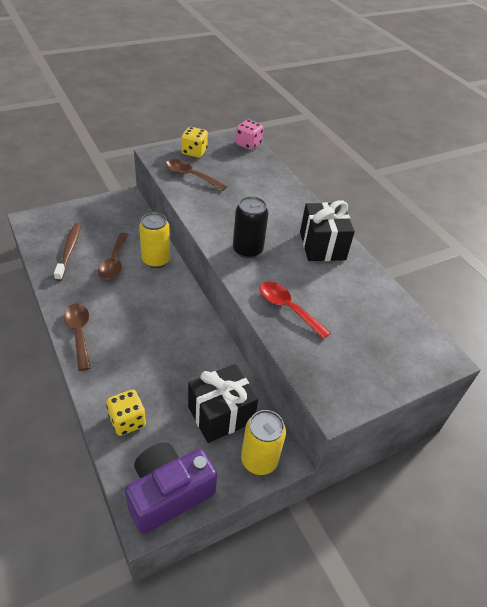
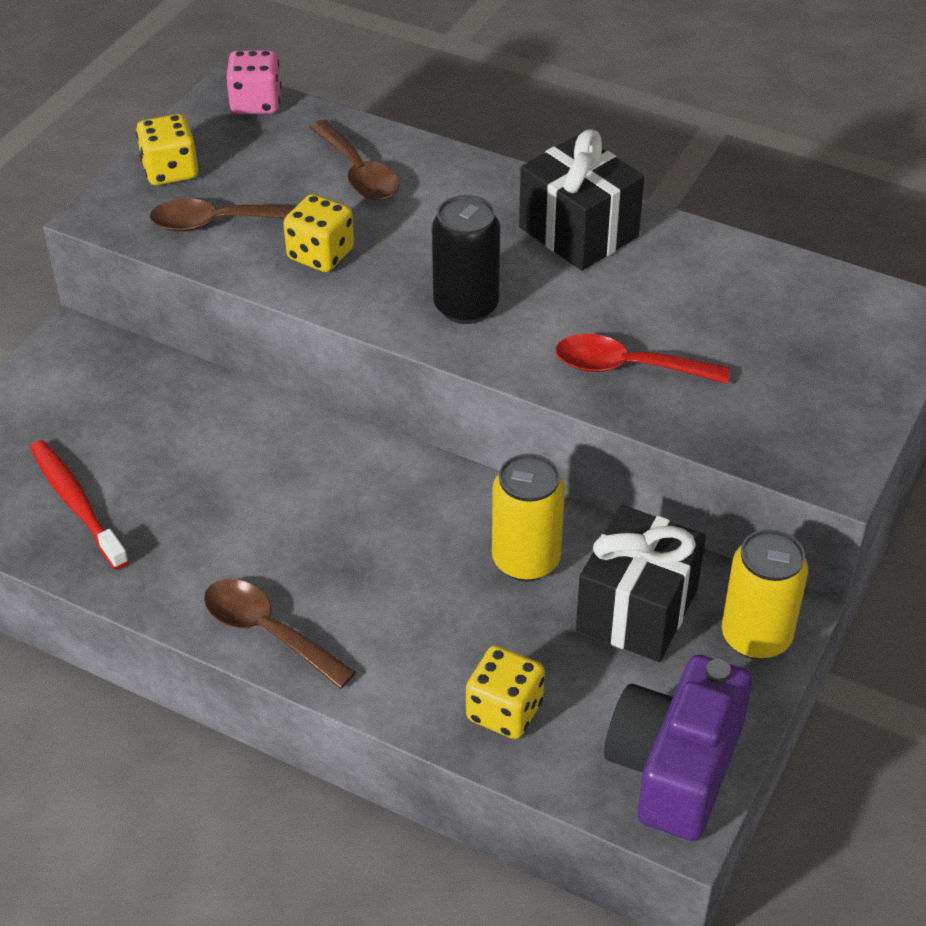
camera: 30 degrees left, 0 degrees up
brown toothbrush [54,223,81,281] -> red toothbrush [30,440,129,570]
brown spoon [98,233,129,279] -> brown spoon moved to [309,120,400,200]
yellow can [139,212,170,268] -> yellow can moved to [492,454,565,581]
none -> yellow dice [283,194,354,272]

